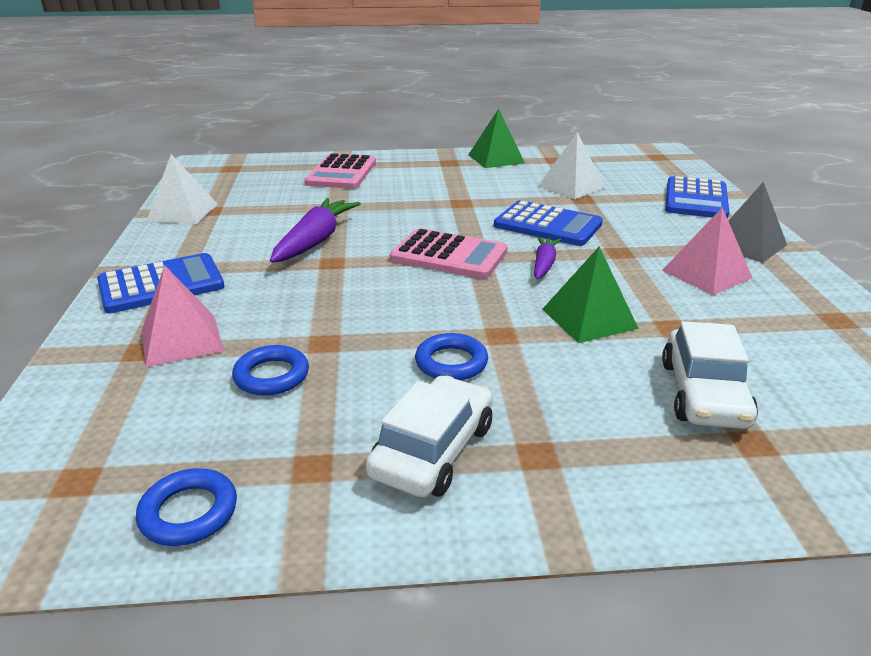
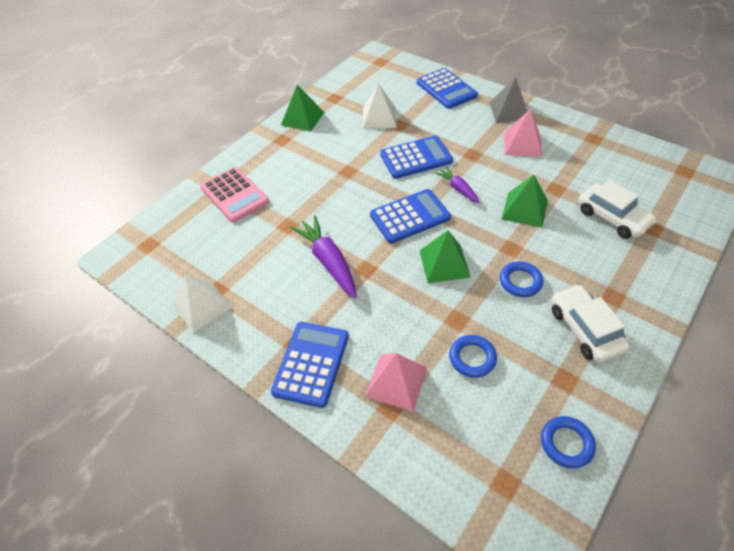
camera: 45 degrees left, 20 degrees up
pink calculator [390,228,508,279] -> blue calculator [370,189,451,243]
none -> green pyramid [419,230,471,283]

